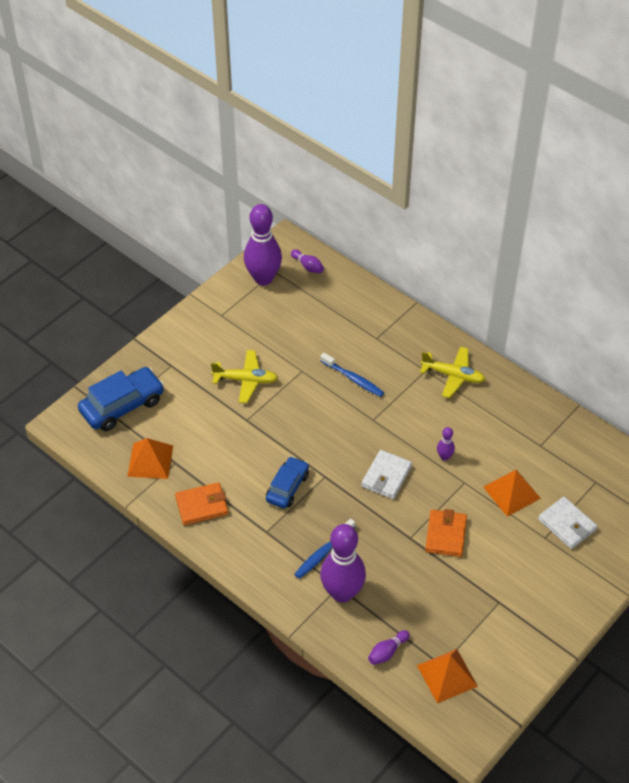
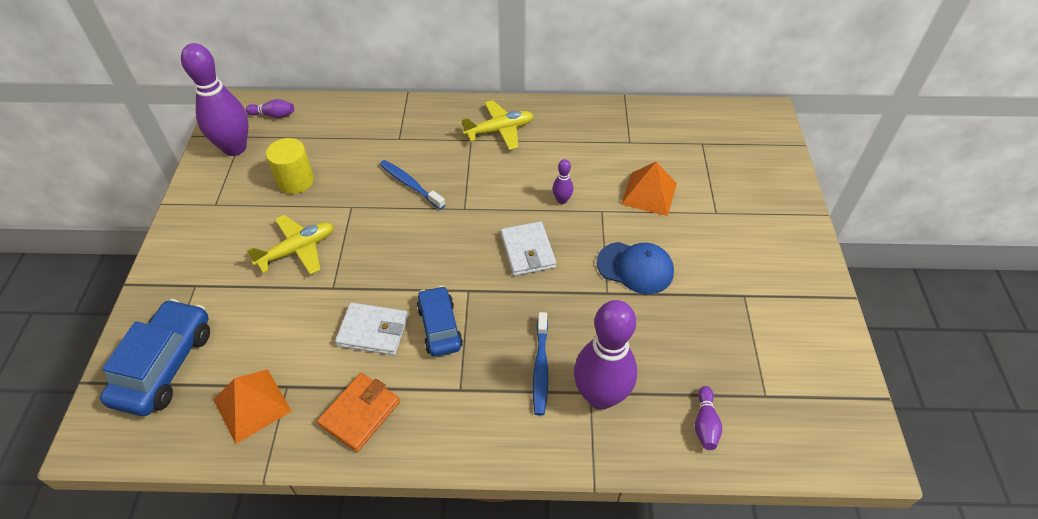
camera: 40 degrees left, 0 degrees up
blue toothbrush [320,353,384,397] -> blue toothbrush turned 135 degrees counterclockwise [380,160,445,210]
orange pyramid [417,649,478,703] -> none
orange wallet [425,509,467,557] -> blue cap [597,242,674,294]
white wallet [538,497,597,549] -> white wallet moved to [335,303,408,355]
none -> yellow cylinder [266,138,314,194]

